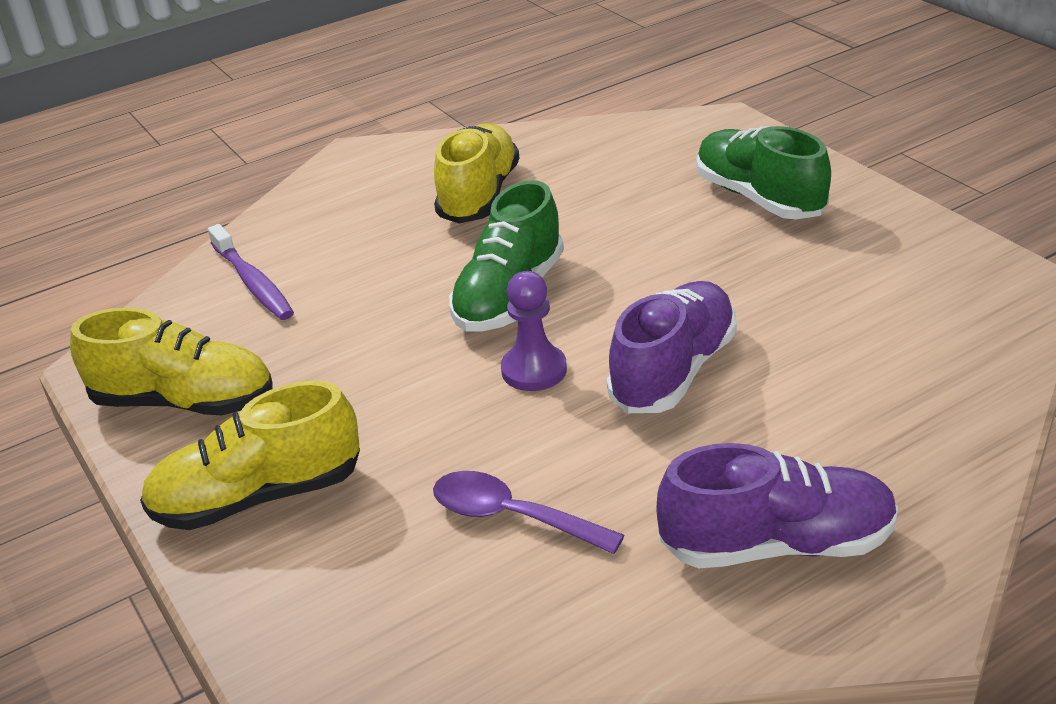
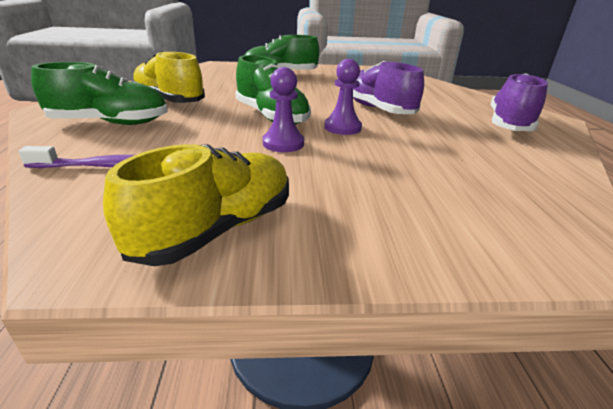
camera: 65 degrees left, 5 degrees down
yellow shoe [140,381,360,530] -> none
purple spoon [433,471,624,554] -> none
none -> green shoe [31,62,168,125]
none -> purple pawn [263,67,304,152]

